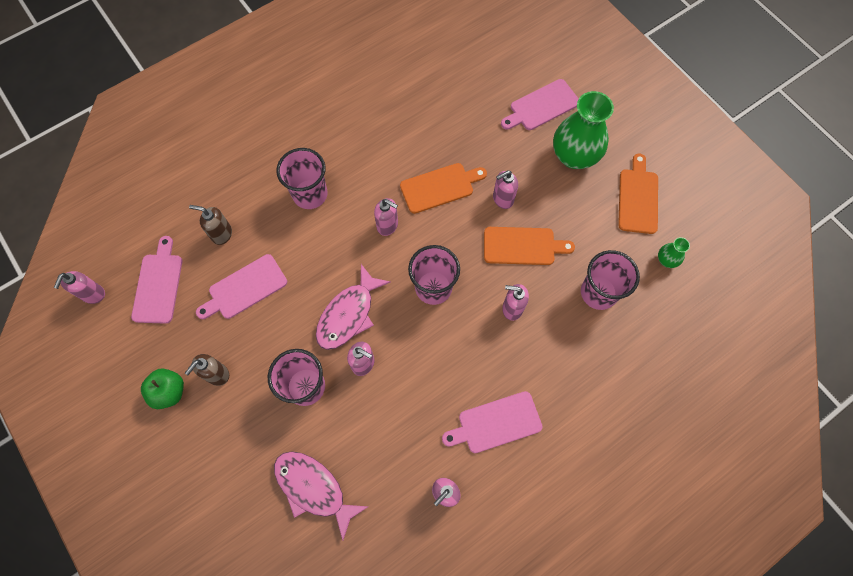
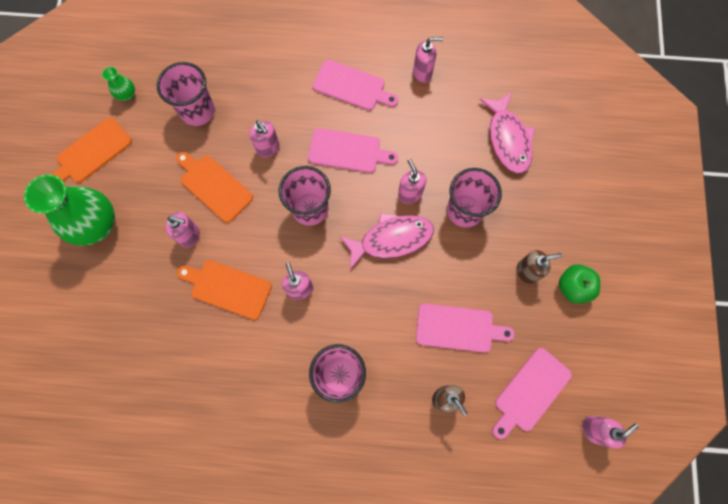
camera: 140 degrees left, 5 degrees up
pink cutting board [501,79,579,130] -> pink cutting board moved to [308,128,398,173]

